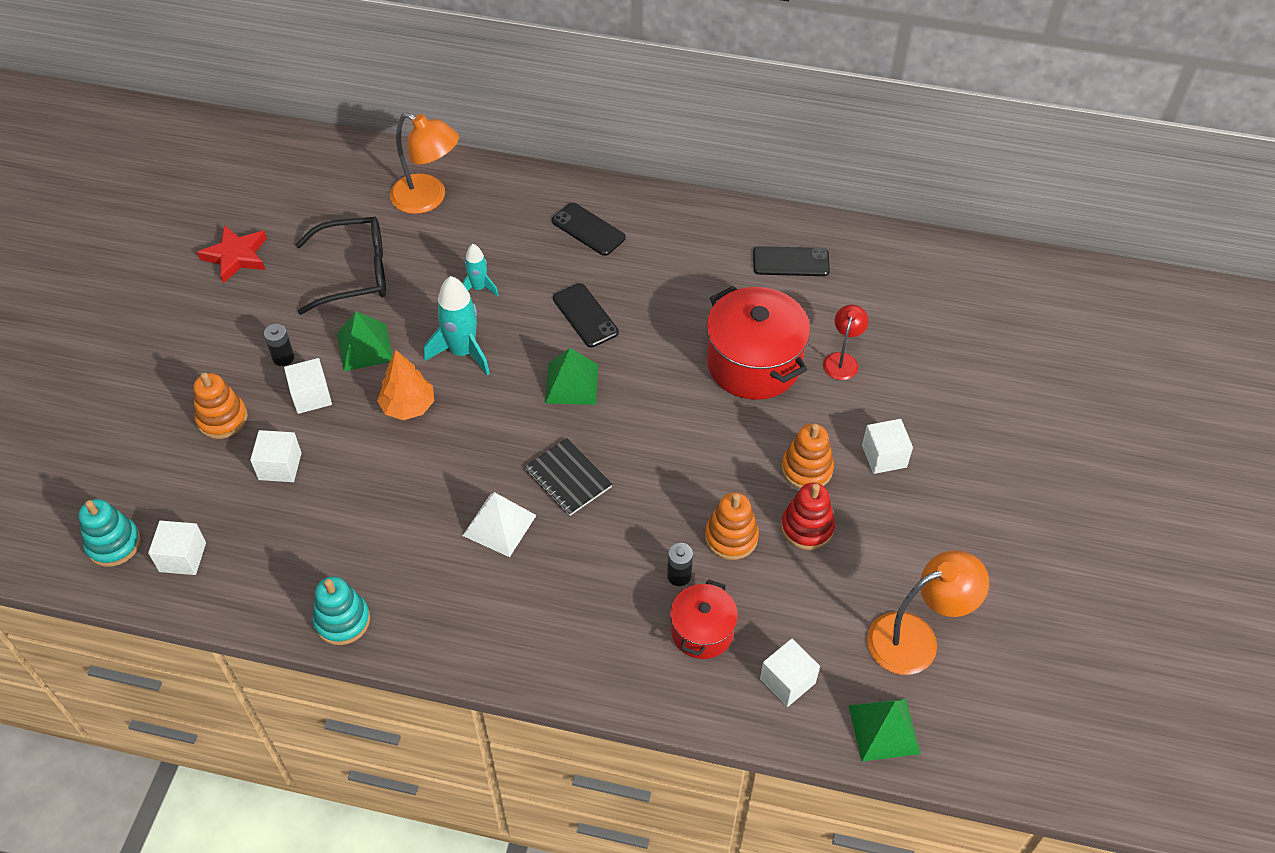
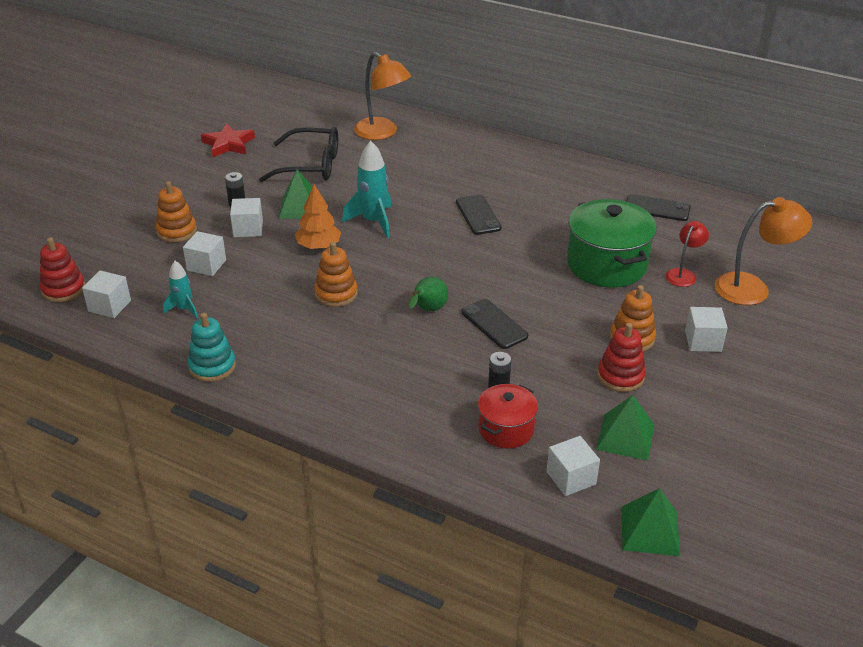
camera: 15 degrees right, 15 degrees down
turquoise stacking toy [79,499,141,567] -> red stacking toy [40,238,85,302]
white pyramid [462,492,537,557] -> none
turquoise rocket [463,244,499,296] -> turquoise rocket moved to [163,261,198,319]
black notebook [525,438,612,516] -> green pear [409,277,448,311]
green pyramid [545,348,598,405] -> green pyramid moved to [596,395,655,461]
black phone [552,203,626,256] -> black phone moved to [462,299,528,349]
orange stacking toy [705,492,759,560] -> orange stacking toy moved to [314,242,358,307]
red pot [706,286,810,400] -> green pot [567,199,657,287]
orange lamp [867,550,989,675] -> orange lamp moved to [714,197,812,305]

